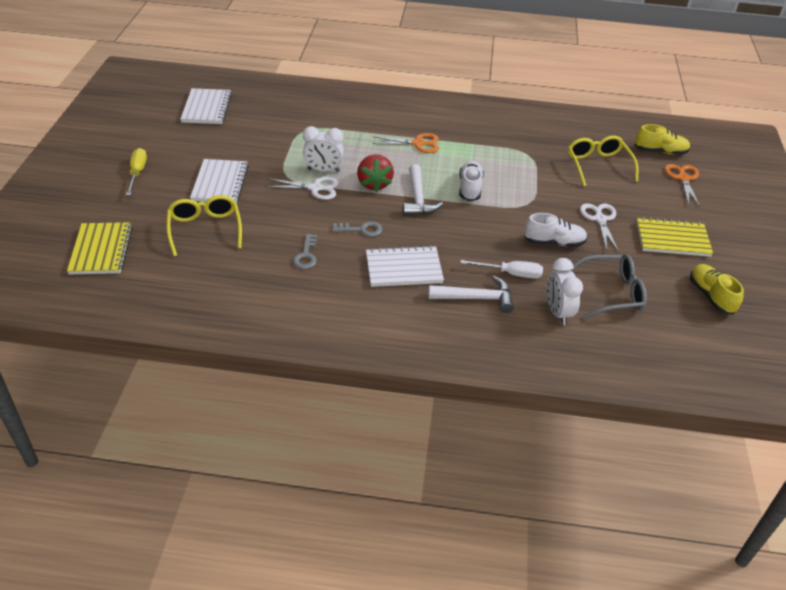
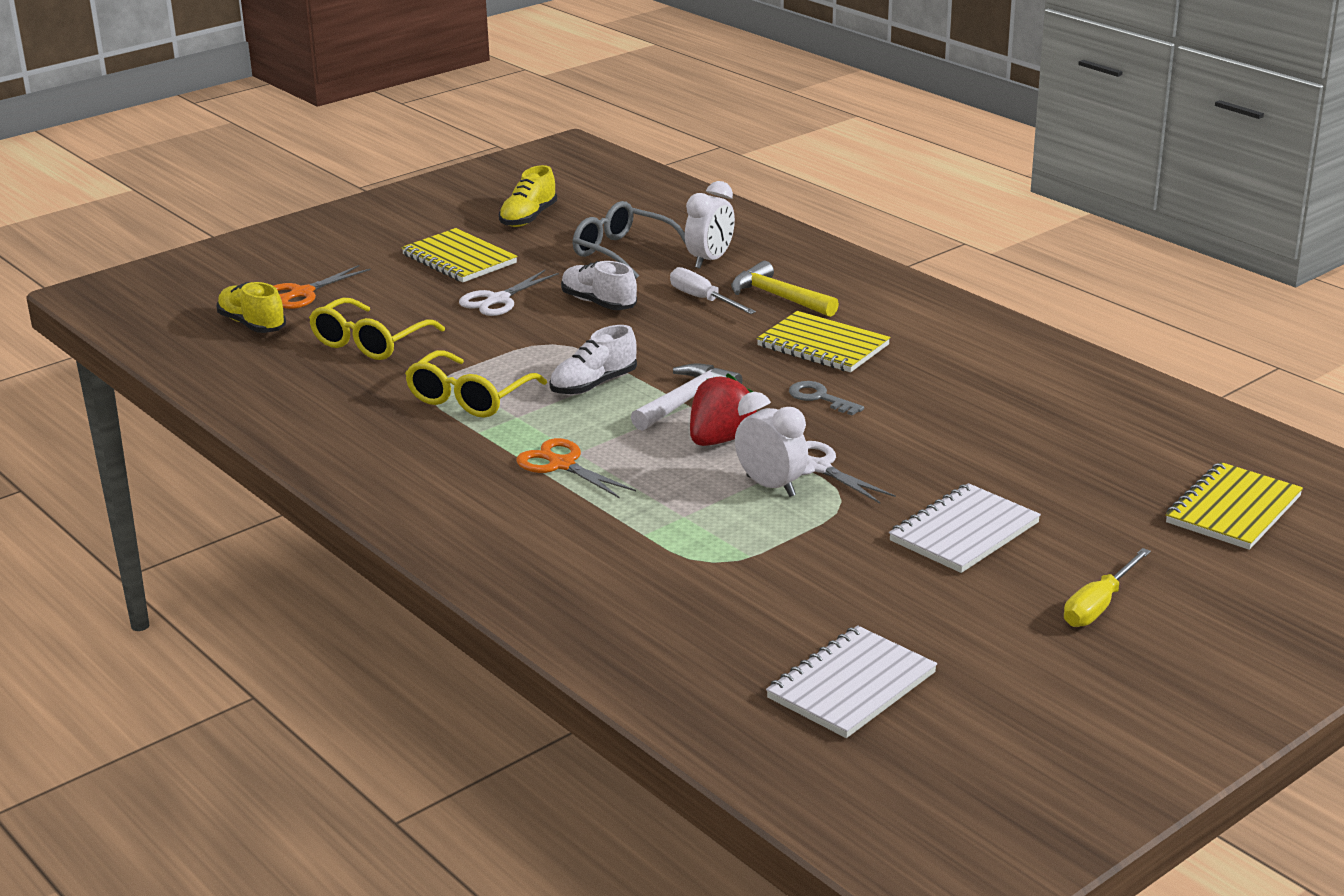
camera: 135 degrees left, 15 degrees down
yellow glasses [166,195,242,256] -> yellow glasses moved to [405,350,547,418]
grey key [293,234,317,269] -> none
white notebook [366,245,444,287] -> yellow notebook [757,311,890,372]
white hammer [428,276,514,313] -> yellow hammer [731,261,839,317]

